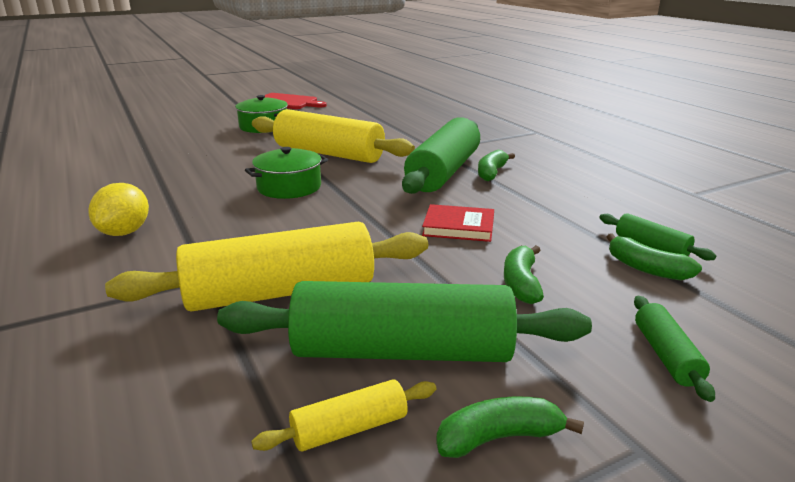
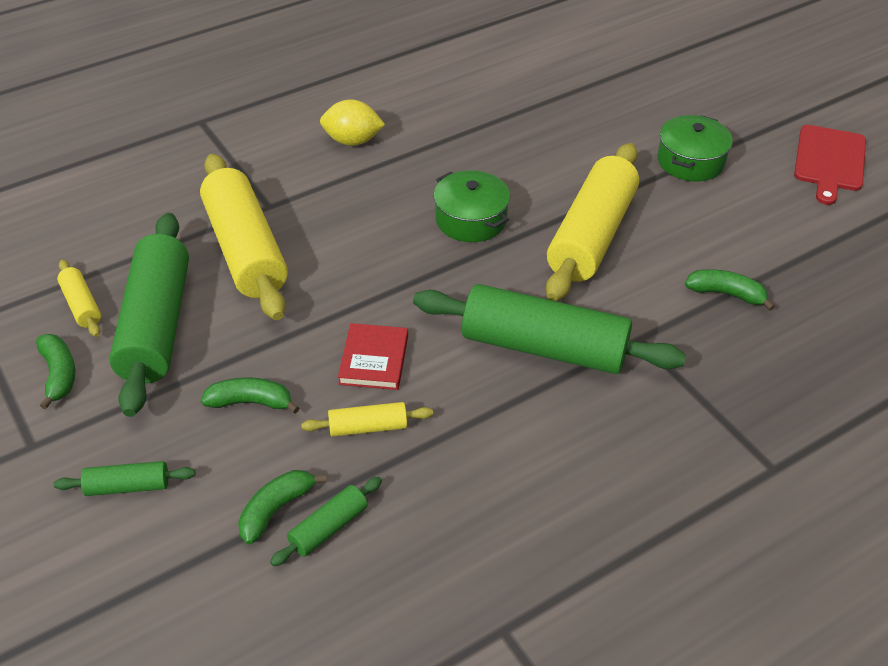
camera: 85 degrees right, 20 degrees up
green banana [478,150,515,181] -> green banana moved to [685,269,775,311]
none -> yellow rolling pin [301,402,433,437]

